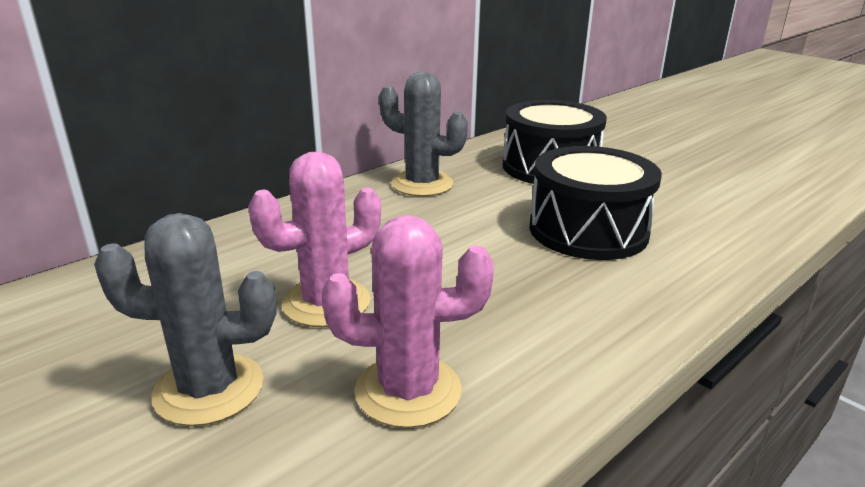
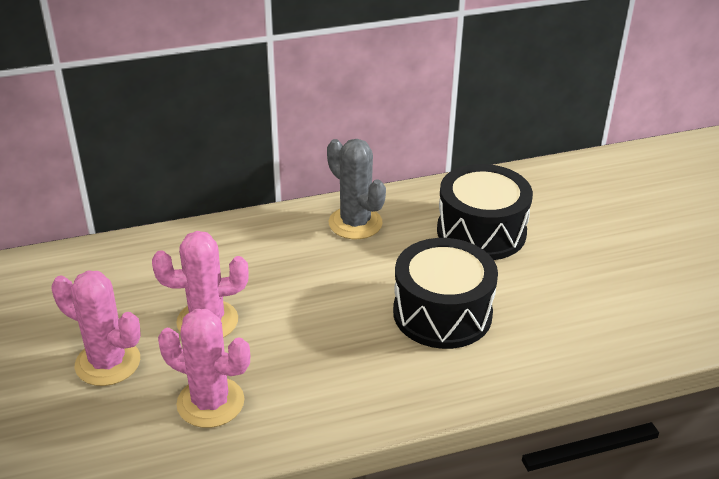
camera: 25 degrees right, 10 degrees up
grey cactus [94,213,276,426] -> pink cactus [51,270,140,386]

